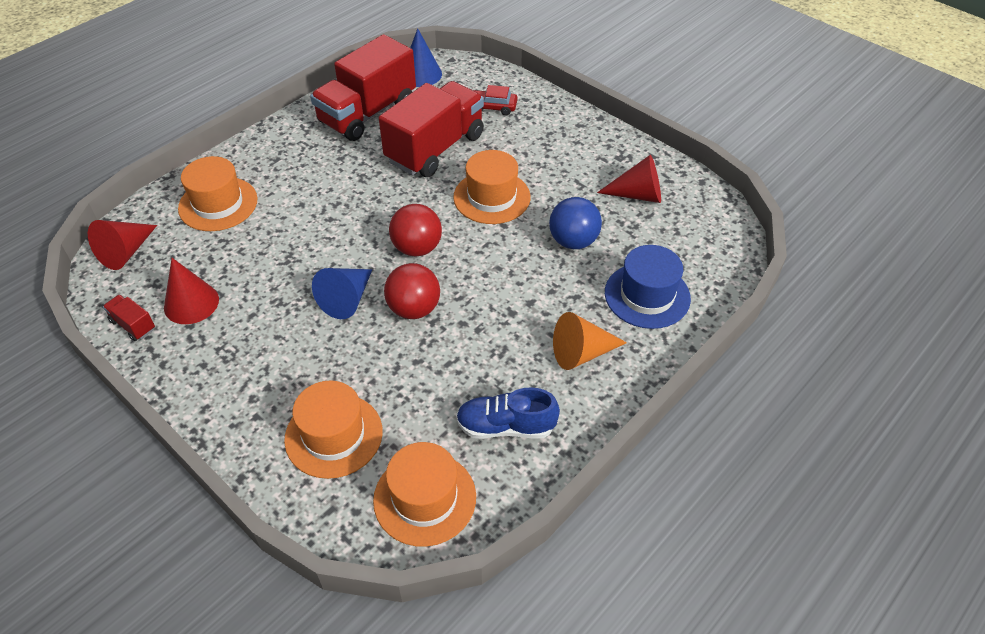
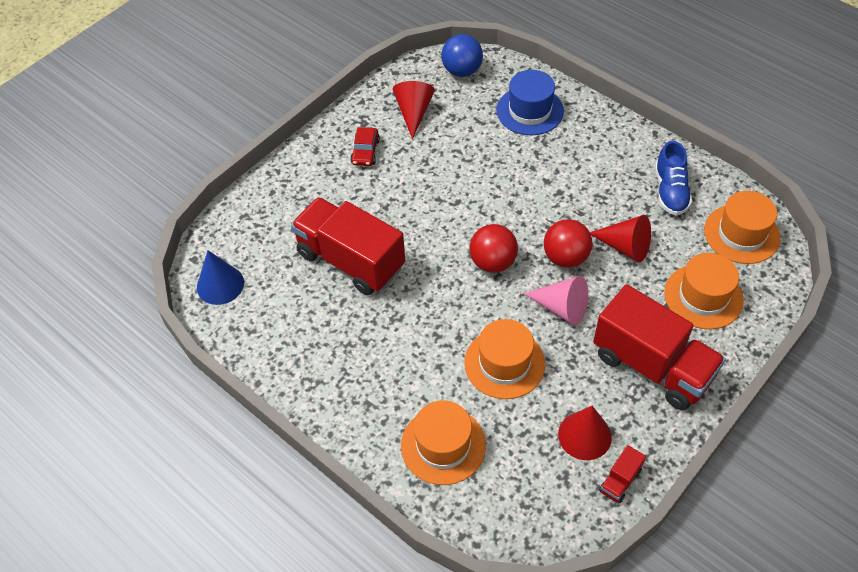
camera: 90 degrees left, 5 degrees up
red cone [88,220,157,270] -> red cone moved to [590,215,651,262]
red truck [310,34,416,141] -> red truck moved to [593,284,726,410]
blue cone [312,268,372,319] -> pink cone [524,276,588,325]
orange hat [453,150,530,224] -> orange hat moved to [464,319,545,399]
red car [473,85,518,116] -> red car moved to [350,127,380,166]
blue ball [549,197,602,249] -> blue ball moved to [441,34,483,77]
orange cone [553,312,627,370] -> none

